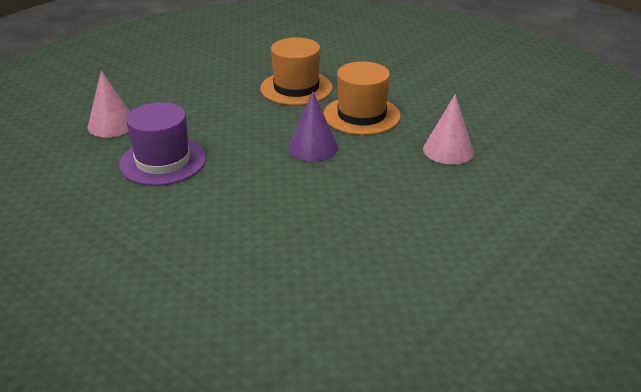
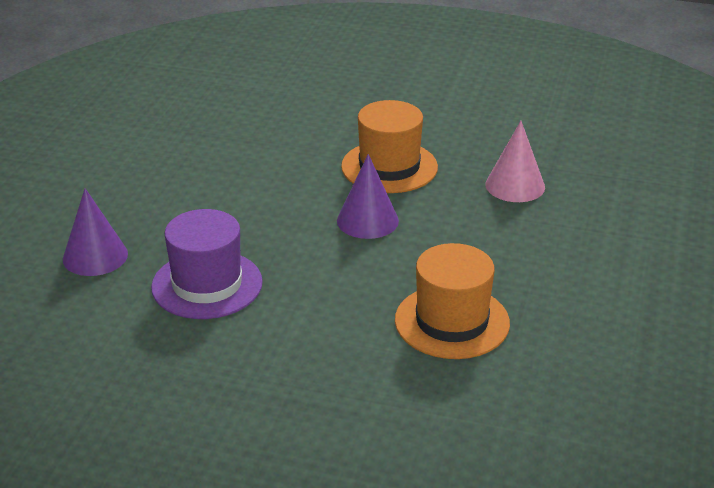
camera: 25 degrees left, 0 degrees up
pink cone [88,70,130,137] -> purple cone [63,188,128,276]
orange hat [260,37,333,105] -> orange hat moved to [395,243,510,359]

